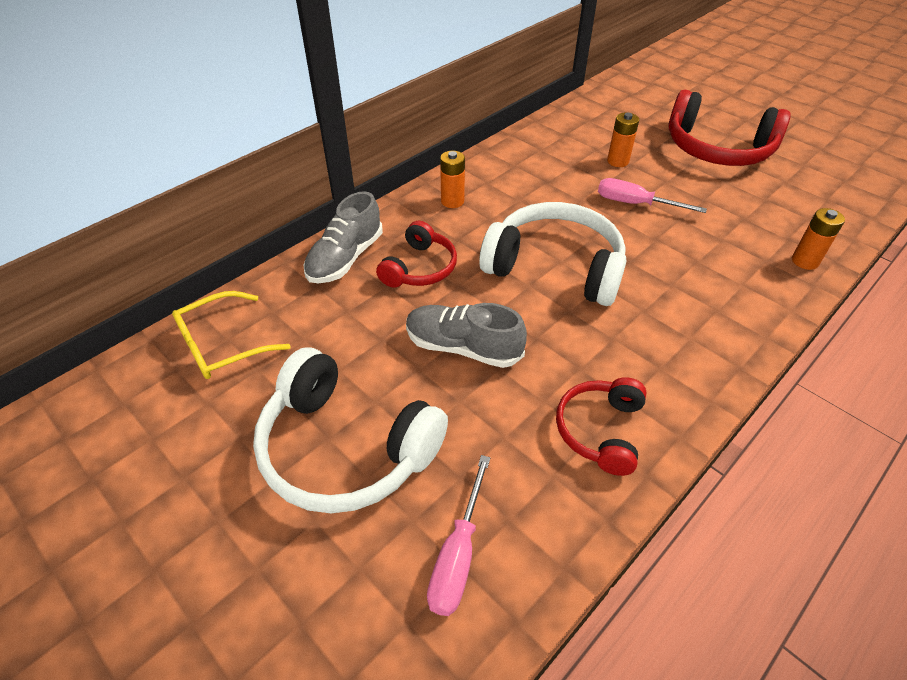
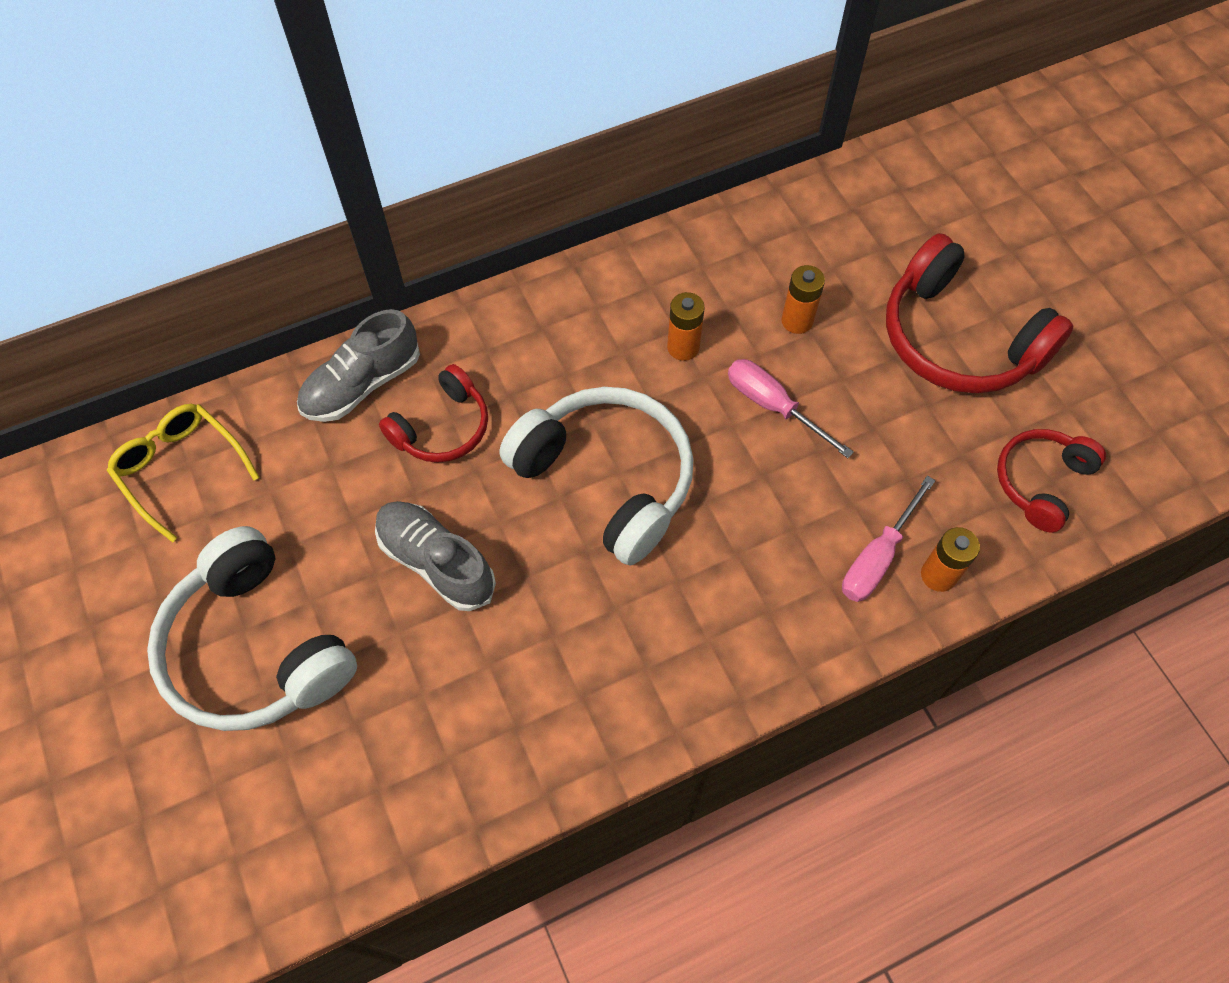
camera: 20 degrees right, 15 degrees up
yellow glasses [172,291,291,379] -> yellow glasses turned 60 degrees clockwise [107,404,260,543]
pink screwdriver [427,455,490,616] -> pink screwdriver moved to [842,476,936,602]
orange battery [440,151,465,208] -> orange battery moved to [667,292,705,361]
red headphones [556,377,647,476] -> red headphones moved to [997,429,1106,533]

